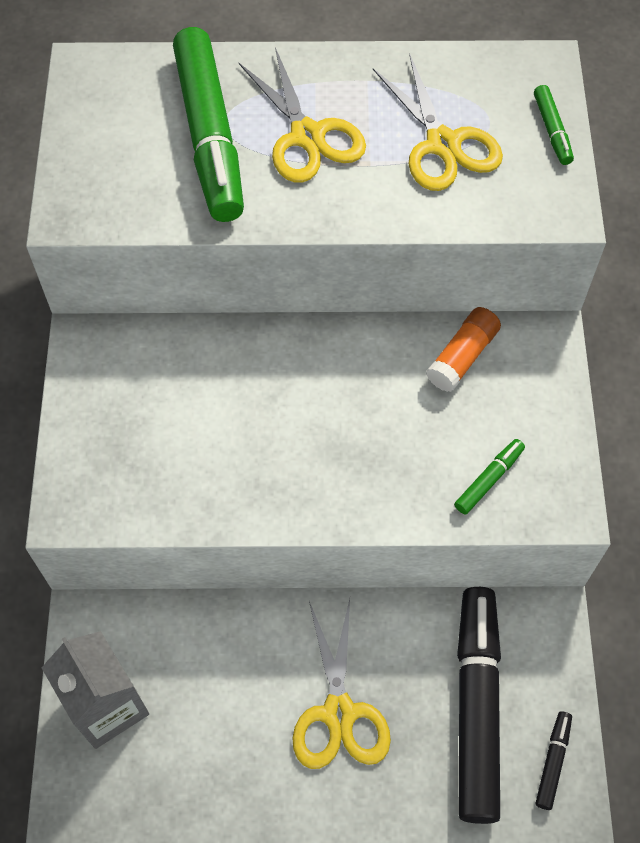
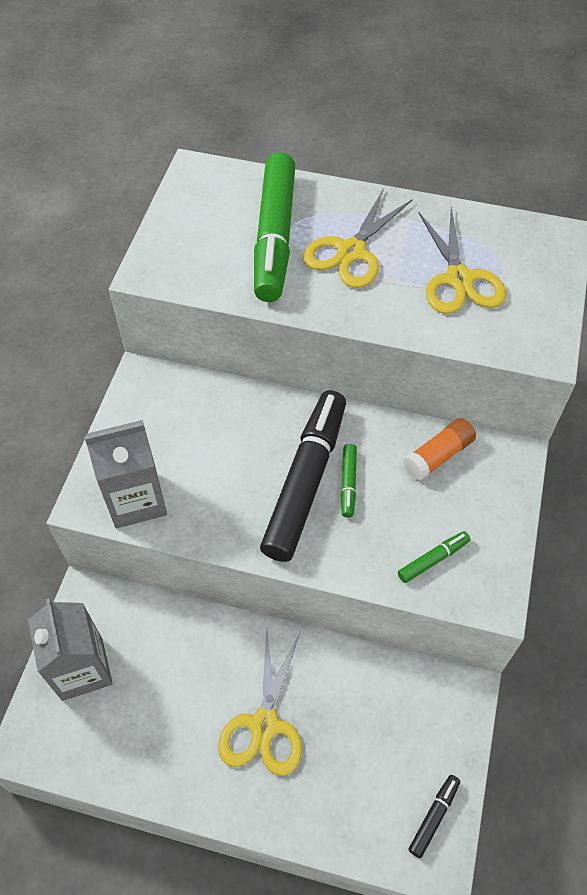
camera: 15 degrees right, 5 degrees down
yellow scissors [238,47,366,183] -> yellow scissors turned 45 degrees clockwise [303,188,413,288]
black marker [457,587,501,824] -> black marker moved to [260,390,346,562]
green marker [534,85,574,165] -> green marker moved to [341,444,357,518]
none -> grey carton [84,420,167,528]

